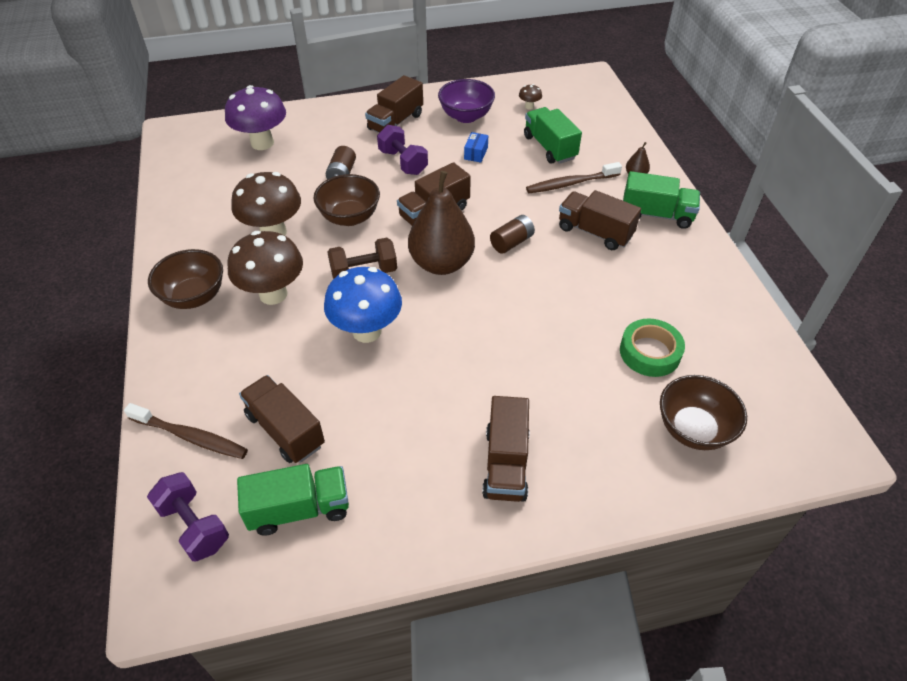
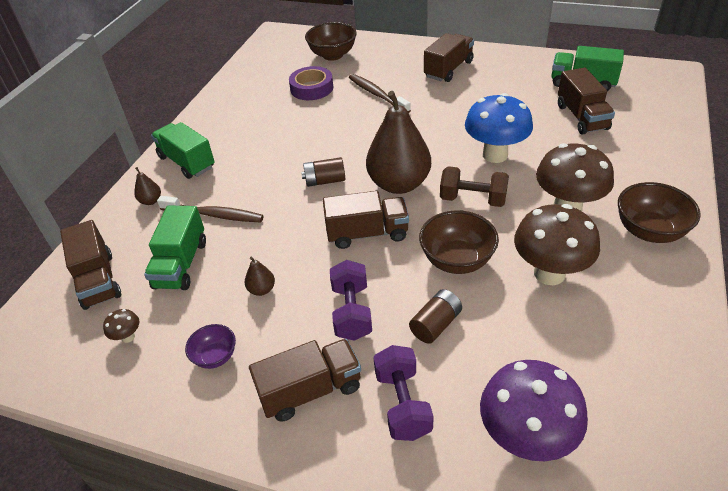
camera: 145 degrees left, 5 degrees down
brown toothbrush [124,403,248,459] -> brown toothbrush moved to [349,74,411,113]
purple dumbbell [147,472,229,561] -> purple dumbbell moved to [373,345,434,441]
purple bowl [438,79,495,123] -> purple bowl [185,324,236,369], size x0.58
blue box [464,132,488,162] -> brown pear [245,257,275,296]
brown truck [559,190,641,250] -> brown truck moved to [60,220,121,310]
green tape [620,318,685,377] -> purple tape [289,66,333,100]

